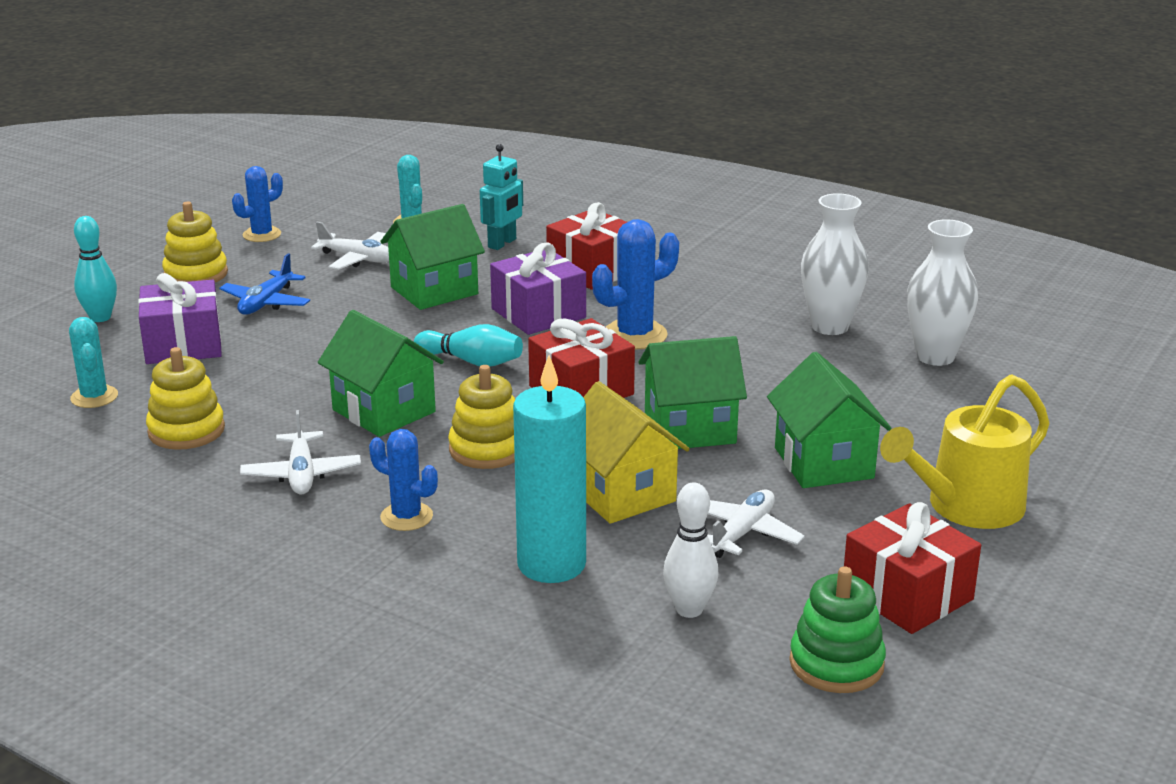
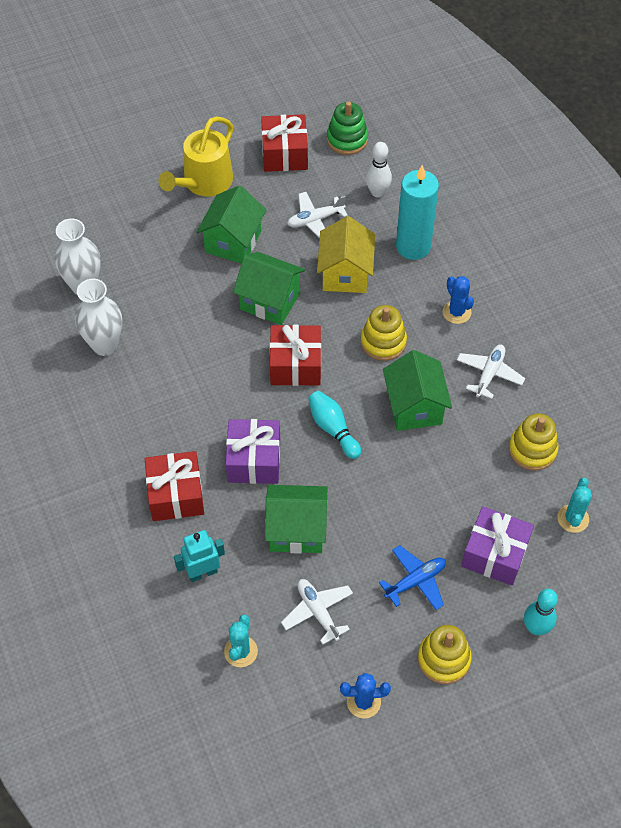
camera: 145 degrees left, 30 degrees up
blue cactus [592,219,679,350] -> none
yellow watering can [880,374,1050,529] -> yellow watering can turned 120 degrees clockwise [158,116,233,196]

